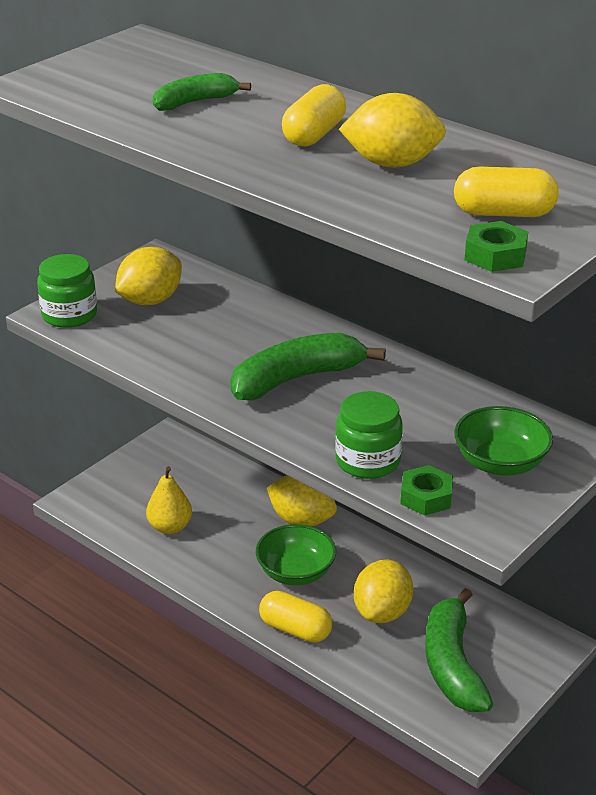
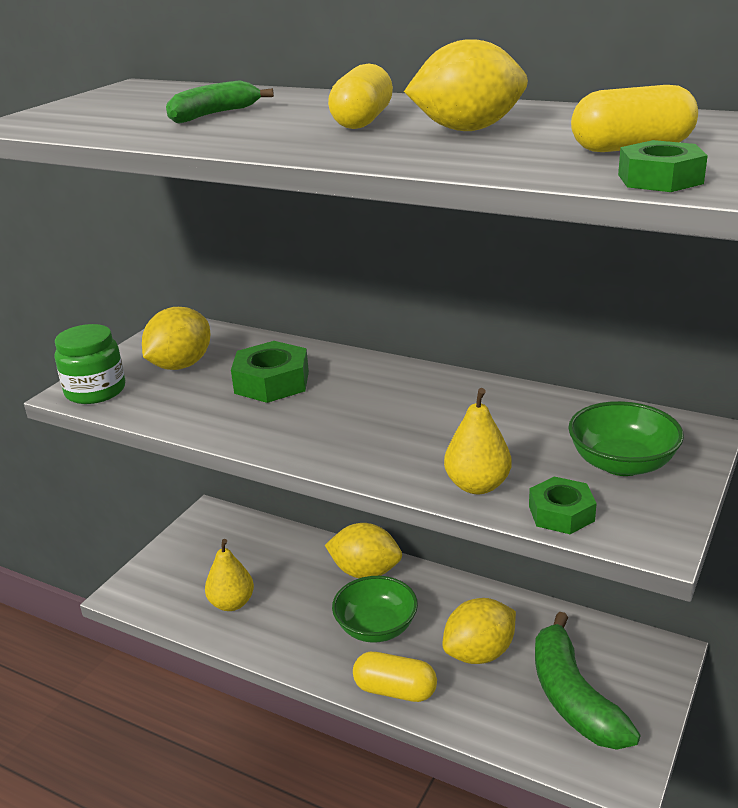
camera: 10 degrees left, 5 degrees down
green banana [231,333,386,400] -> none
green jar [336,391,403,479] -> yellow pear [444,388,512,494]
yellow lemon [354,560,413,623] -> yellow lemon turned 45 degrees clockwise [443,598,516,664]
none -> green nut [231,341,309,403]

